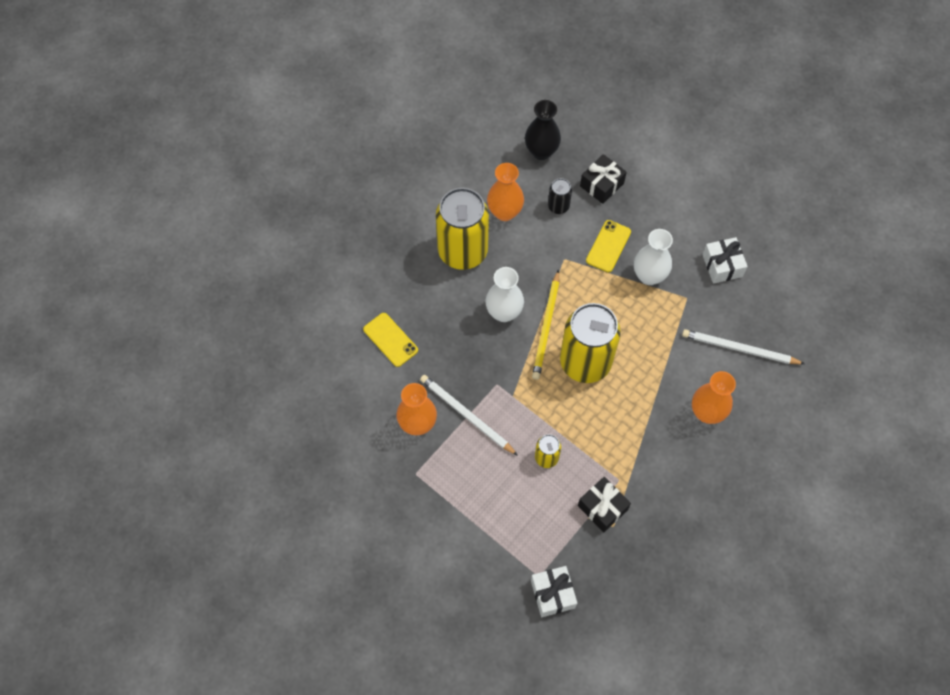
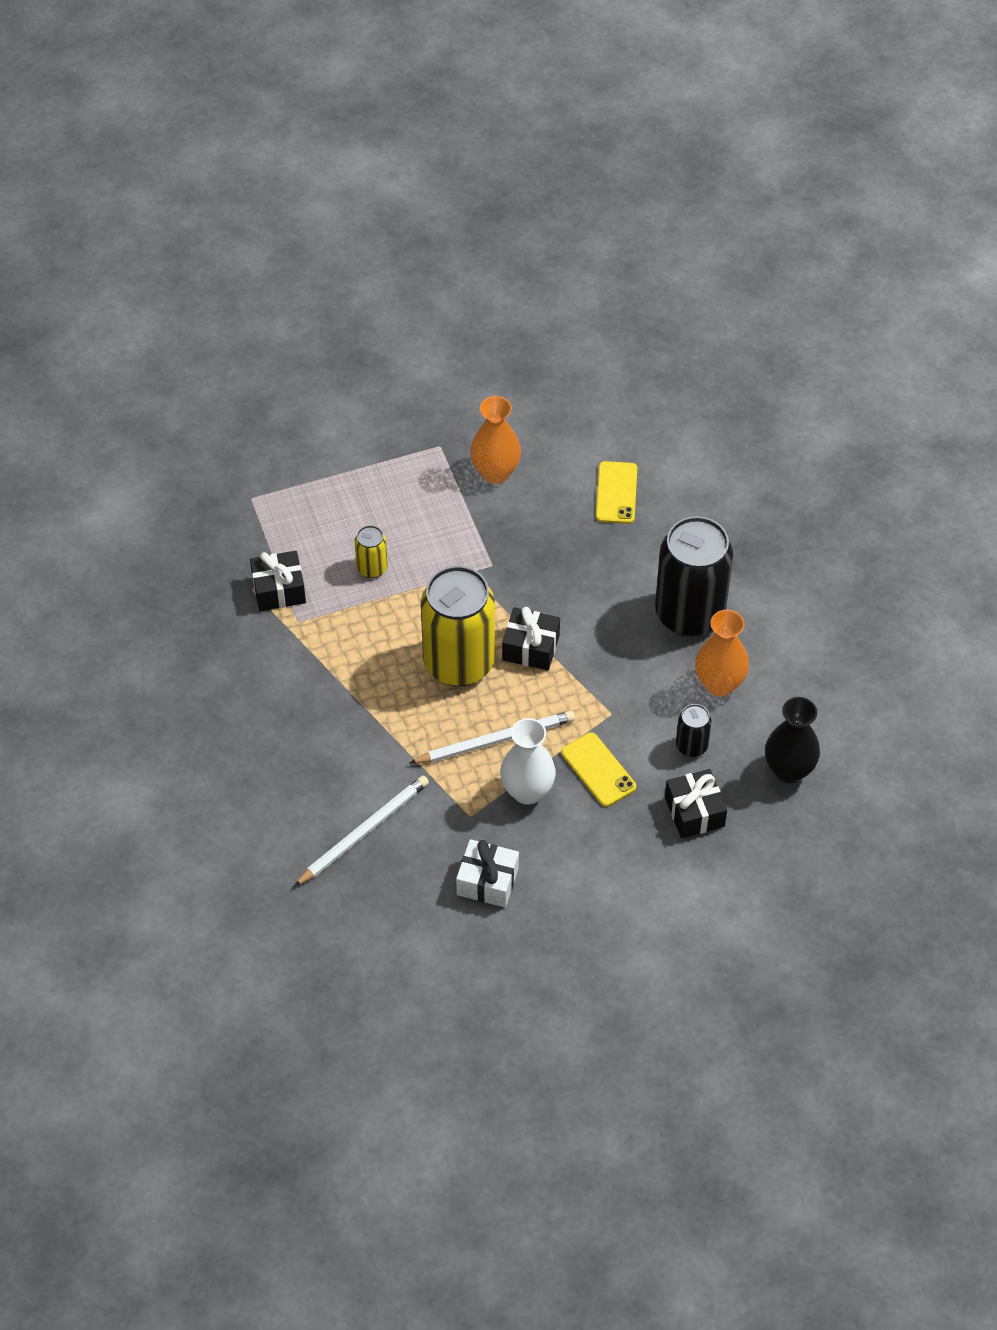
camera: 120 degrees right, 10 degrees down
yellow phone [363,313,418,367] -> yellow phone turned 75 degrees counterclockwise [596,461,637,524]
white pencil [420,375,518,456] -> white pencil moved to [410,711,575,764]
yellow can [436,188,489,270] -> black can [655,516,733,637]
white vase [485,267,524,322] -> none
white gift [531,566,577,617] -> none
yellow pencil [532,270,559,380] -> black gift [502,607,560,670]
orange vase [692,371,736,424] -> none

